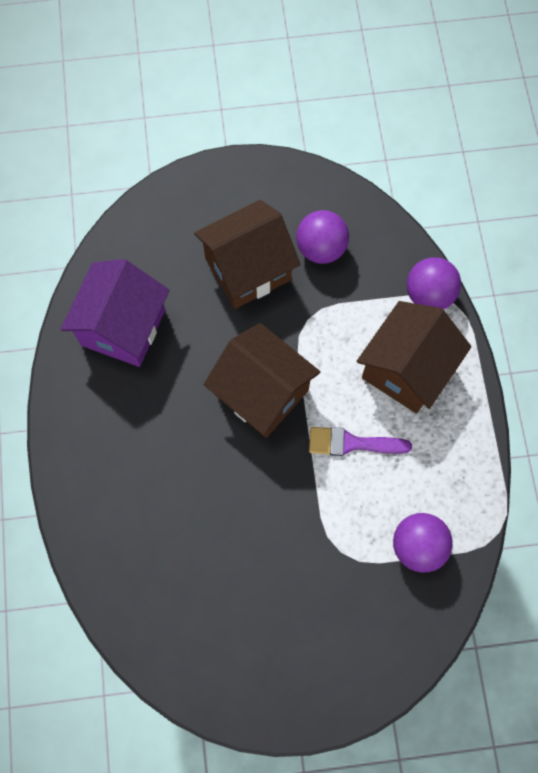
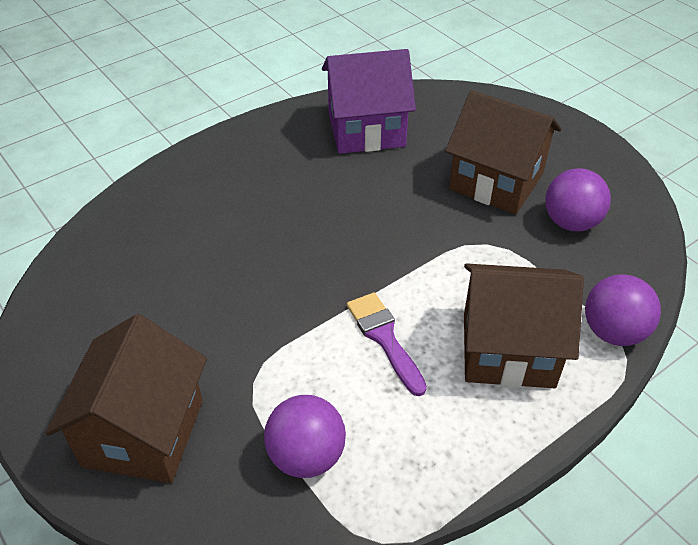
camera: 60 degrees right, 25 degrees down
brown house [204,323,320,438] -> brown house moved to [46,314,207,483]

